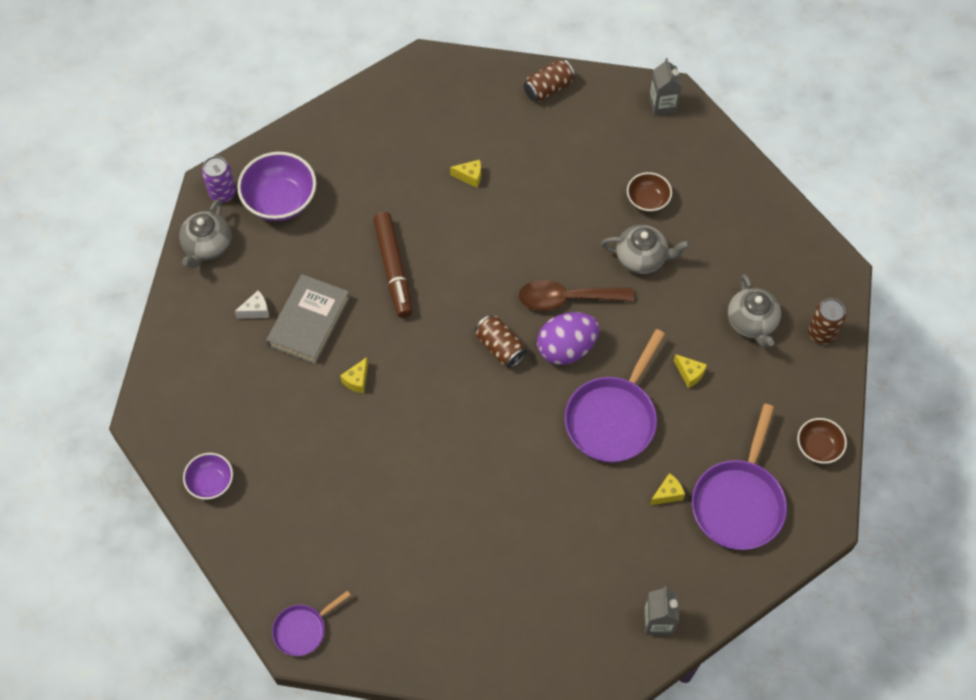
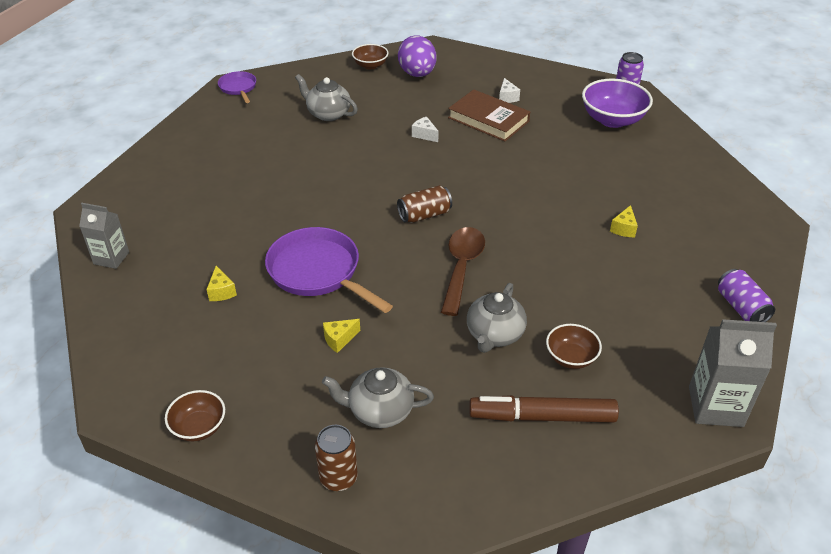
camera: 105 degrees right, 20 degrees down
grey teapot [179,199,231,269] -> grey teapot moved to [295,74,358,121]
purple bowl [183,453,233,499] -> brown bowl [352,44,388,70]
grey book [266,274,350,364] -> brown book [448,89,530,141]
yellow cheese [340,357,368,393] -> white cheese [412,117,439,142]
brown marker [373,212,413,318] -> brown marker moved to [469,395,619,423]
brown can [524,60,575,102] -> purple can [718,269,775,322]
purple egg [537,312,599,365] -> purple egg moved to [398,35,437,77]
grey carton [649,58,682,116] -> grey carton [689,319,777,427], size x1.53
purple pan [692,404,787,550] -> none

